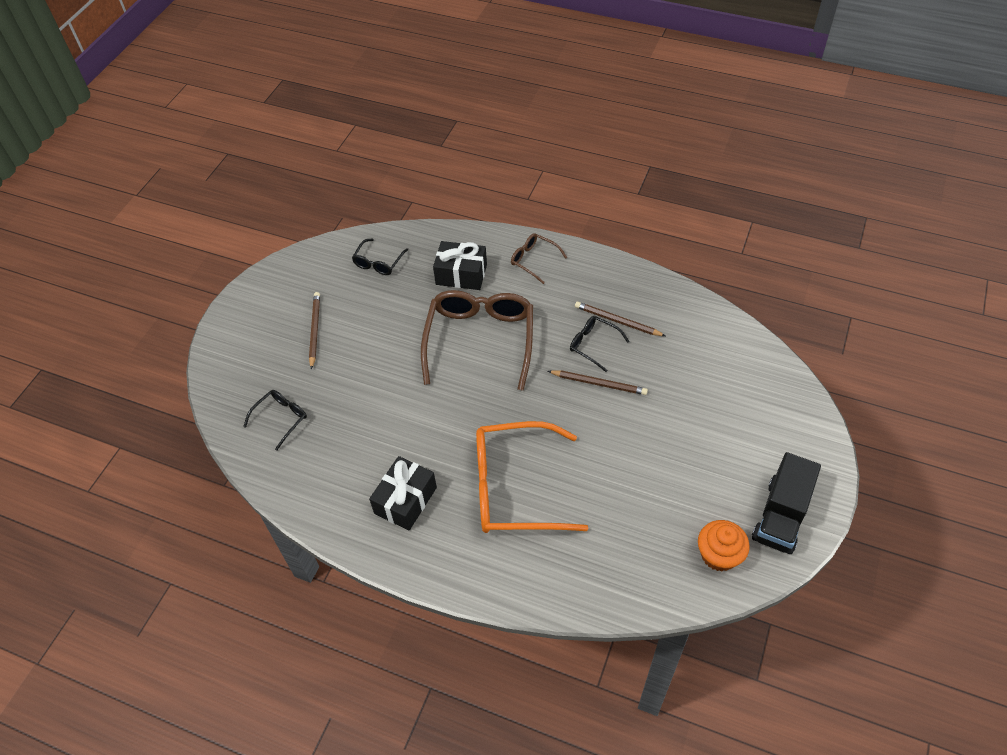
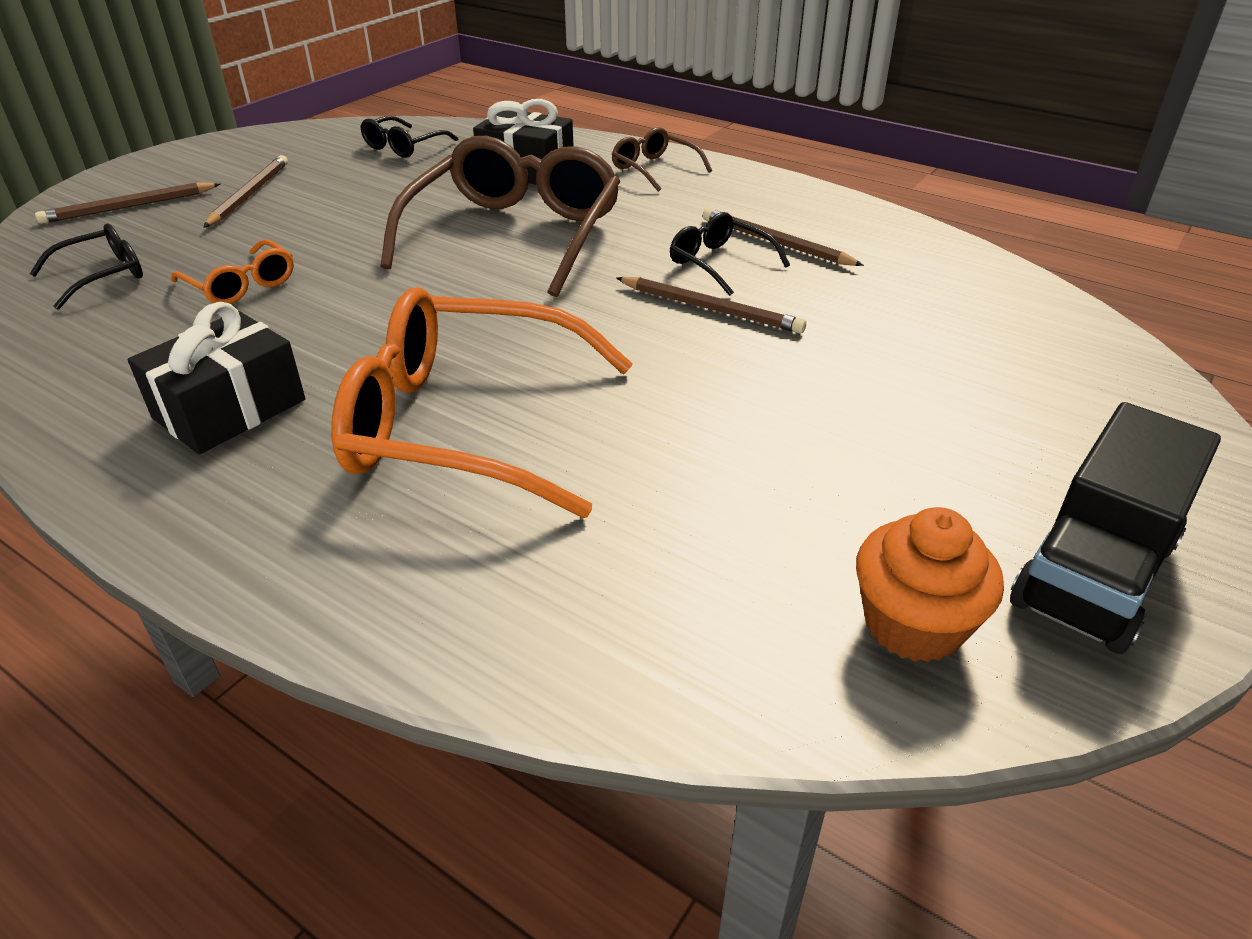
camera: 10 degrees right, 15 degrees down
none -> brown pencil [35,183,220,224]
none -> orange glasses [171,239,294,304]

